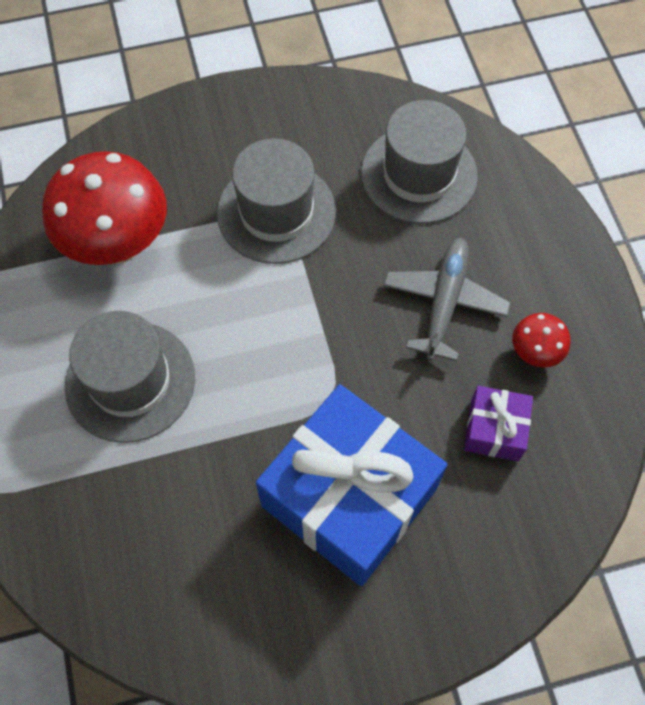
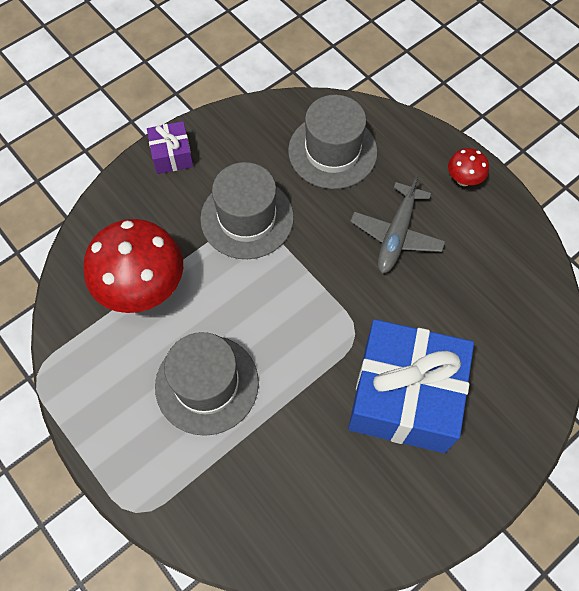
camera: 25 degrees left, 0 degrees up
grey plane [383,238,511,361] -> grey plane turned 150 degrees counterclockwise [350,174,445,273]
purple gift [464,386,533,461] -> purple gift moved to [147,121,193,174]
red mushroom [512,313,570,368] -> red mushroom moved to [448,148,489,186]

